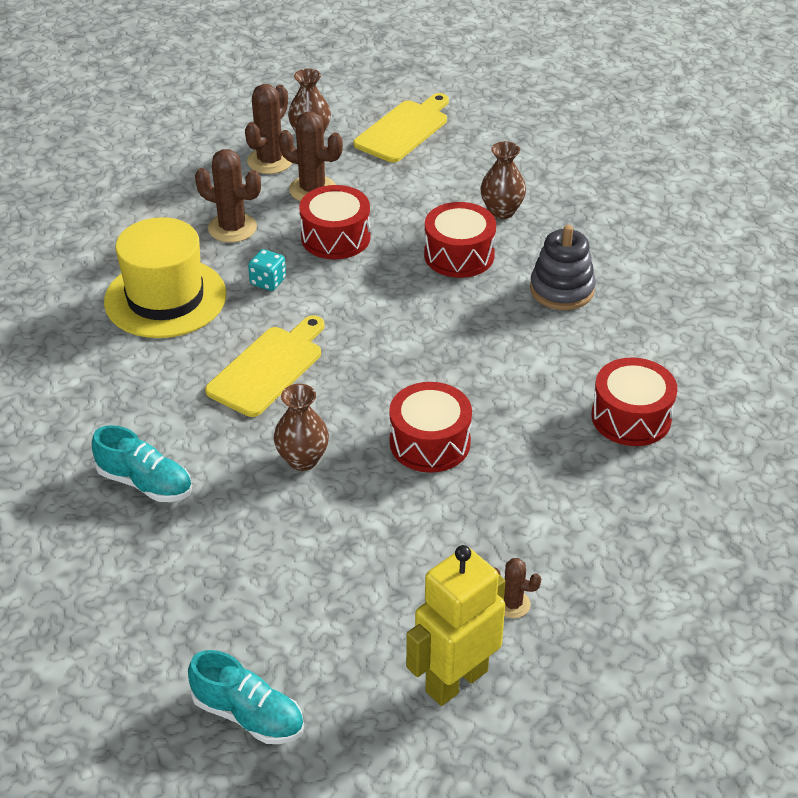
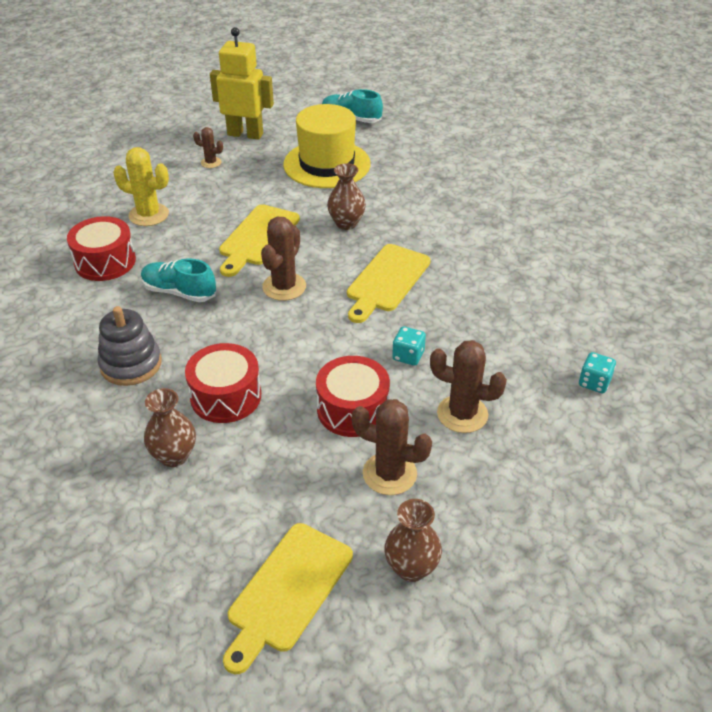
camera: 175 degrees right, 0 degrees up
turquoise shoe [92,425,192,502] -> turquoise shoe moved to [141,258,216,302]
yellow hat [104,217,226,338] -> yellow hat moved to [283,104,371,188]
brown cactus [245,84,292,174] -> brown cactus moved to [261,217,306,301]
red drum [389,382,472,473] -> yellow cutting board [219,204,300,277]
yellow robot [406,545,505,706] -> yellow robot turned 120 degrees counterclockwise [210,27,274,140]
none -> yellow cactus [113,147,169,226]
none -> turquoise dice [579,352,616,393]

